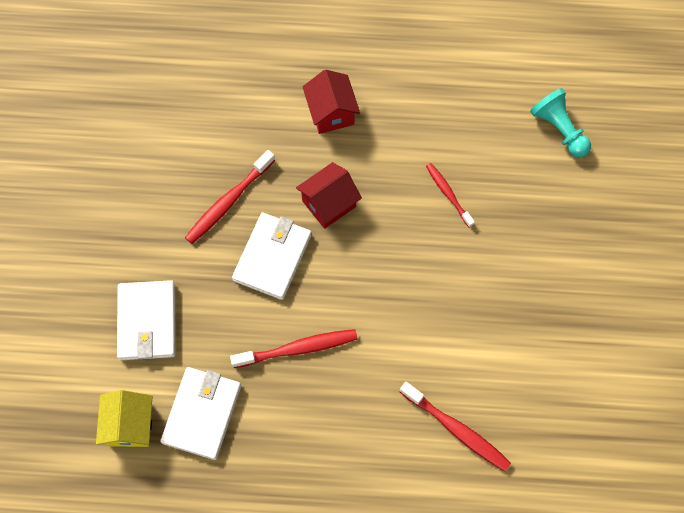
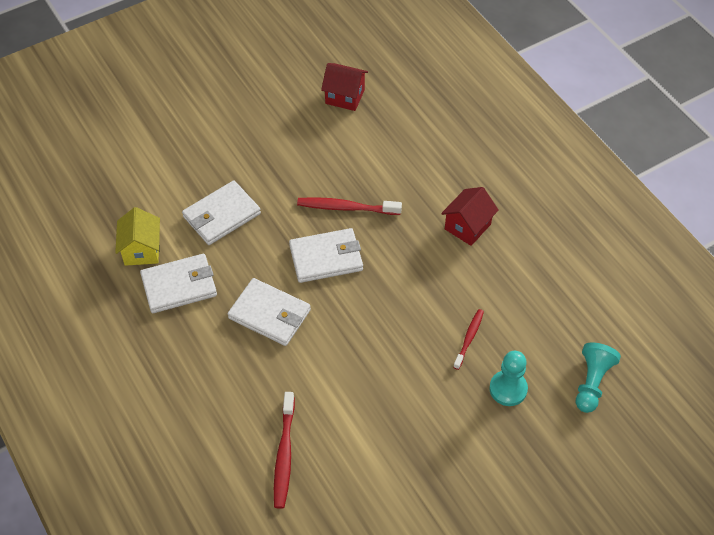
camera: 55 degrees right, 15 degrees down
yellow house [96,390,153,447] -> yellow house turned 60 degrees counterclockwise [115,207,160,266]
red toothbrush [230,329,358,368] -> white wallet [228,278,311,346]
red house [296,162,362,229] -> red house moved to [321,63,368,111]
none -> turquoise pawn [489,351,528,406]

